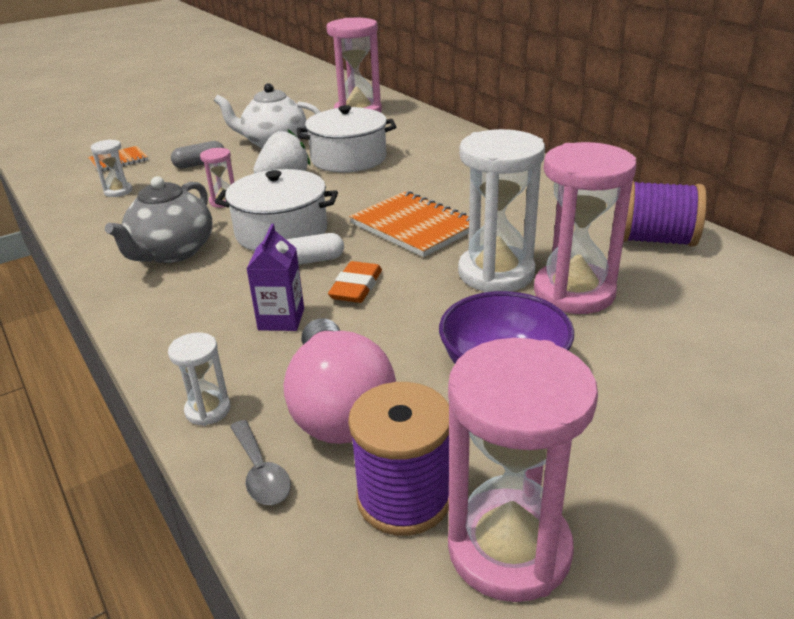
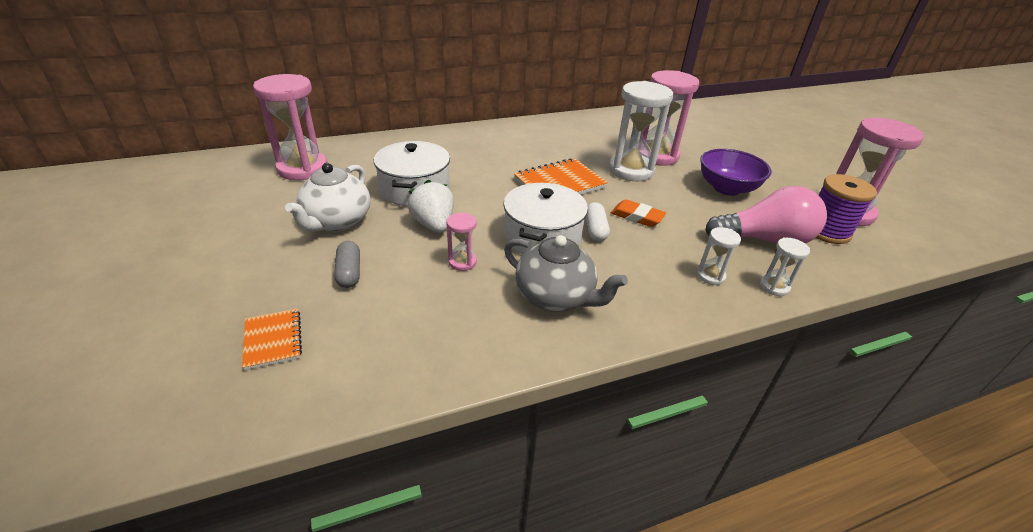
camera: 80 degrees left, 5 degrees up
white hourglass [91,139,133,197] -> white hourglass moved to [697,227,741,285]
grey spoon [230,420,291,505] -> none
purple carton [246,224,304,331] -> none
purple spool [623,181,707,247] -> none

